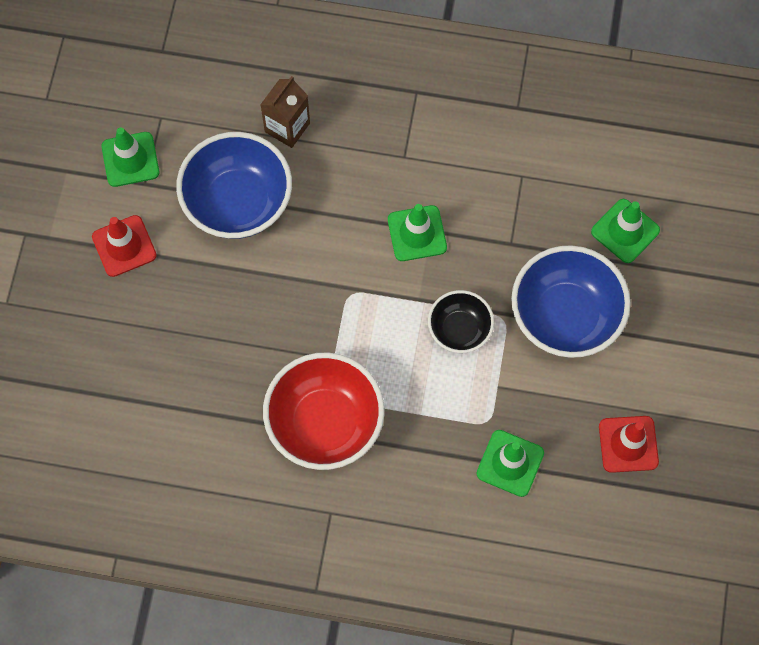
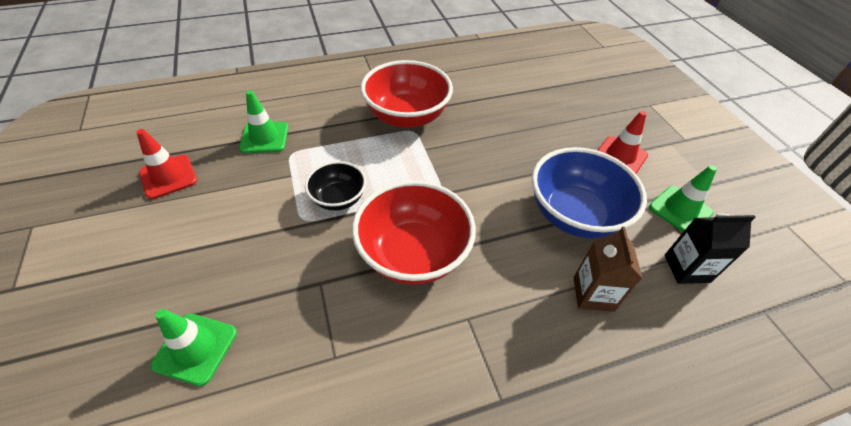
camera: 150 degrees right, 20 degrees down
green traffic cone [388,204,447,261] -> red bowl [352,181,476,285]
blue bowl [511,245,631,358] -> none
none -> black carton [664,214,756,284]

